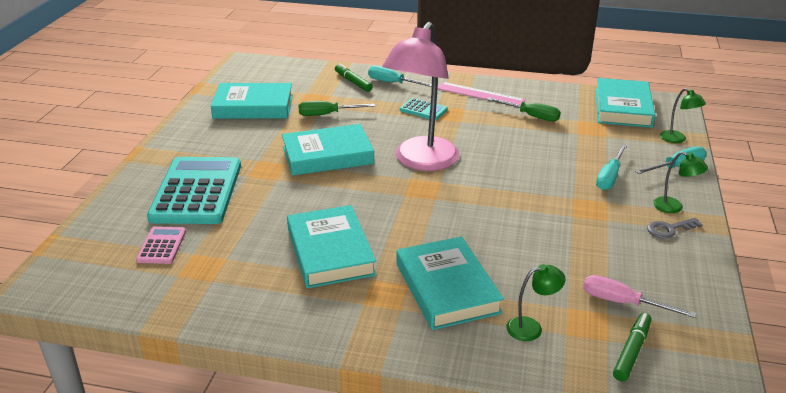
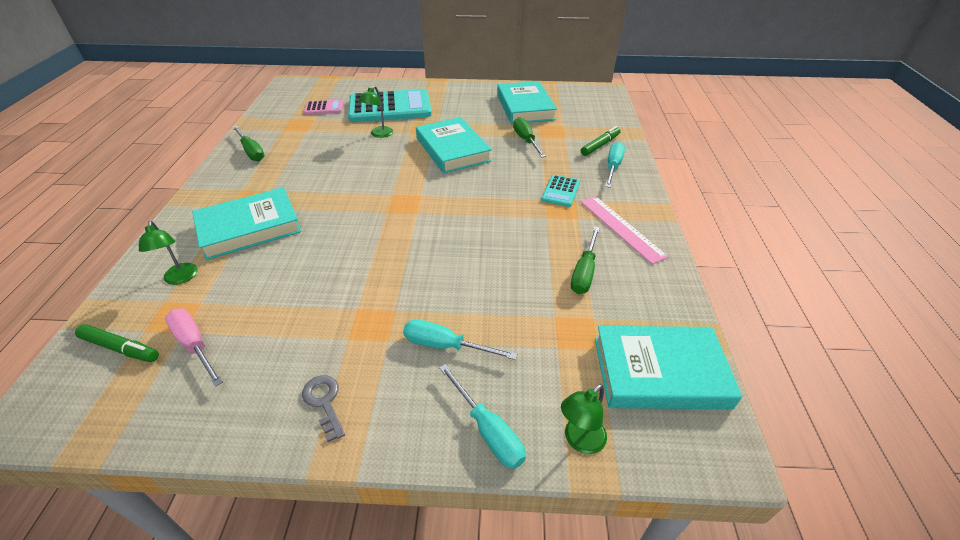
camera: 80 degrees right, 10 degrees up
turquoise book [287,205,377,288] -> none
pink lamp [382,22,459,171] -> none
pink ruler [437,82,525,105] -> pink ruler turned 45 degrees counterclockwise [581,196,669,264]
pink screwdriver [583,275,696,318] -> pink screwdriver turned 60 degrees counterclockwise [165,308,223,387]
green lamp [653,152,708,213] -> green lamp moved to [358,86,393,138]
none -> green screwdriver [232,126,265,161]

